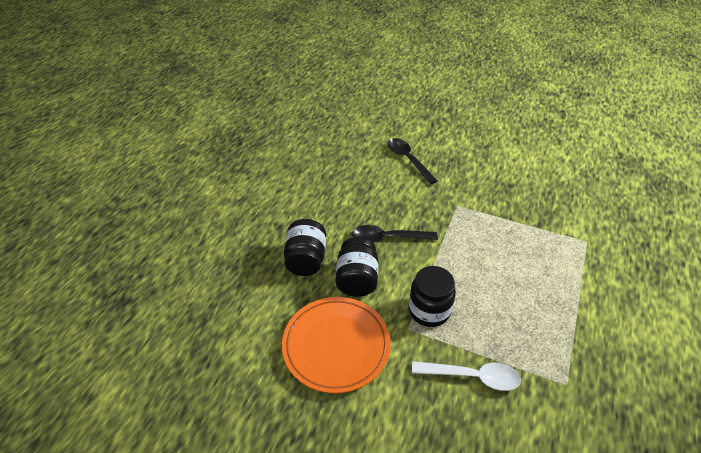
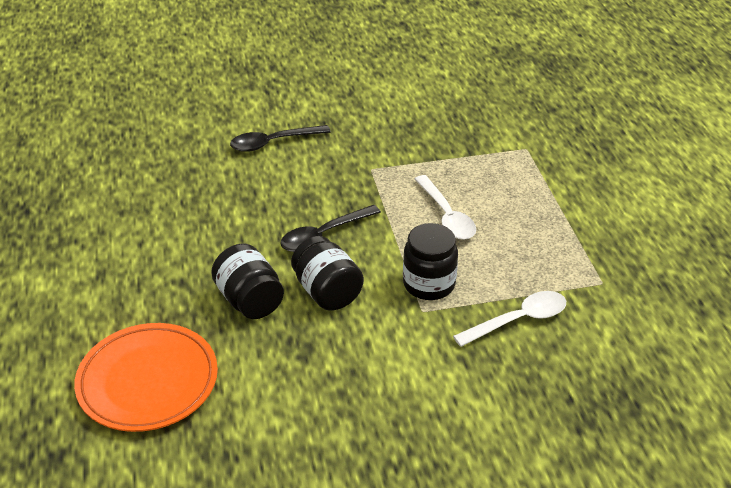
camera: 35 degrees left, 5 degrees down
orange plate [282,297,391,394] -> orange plate moved to [74,323,218,432]
black spoon [388,138,438,184] -> black spoon turned 45 degrees counterclockwise [230,125,331,152]
none -> white spoon [415,175,476,240]

